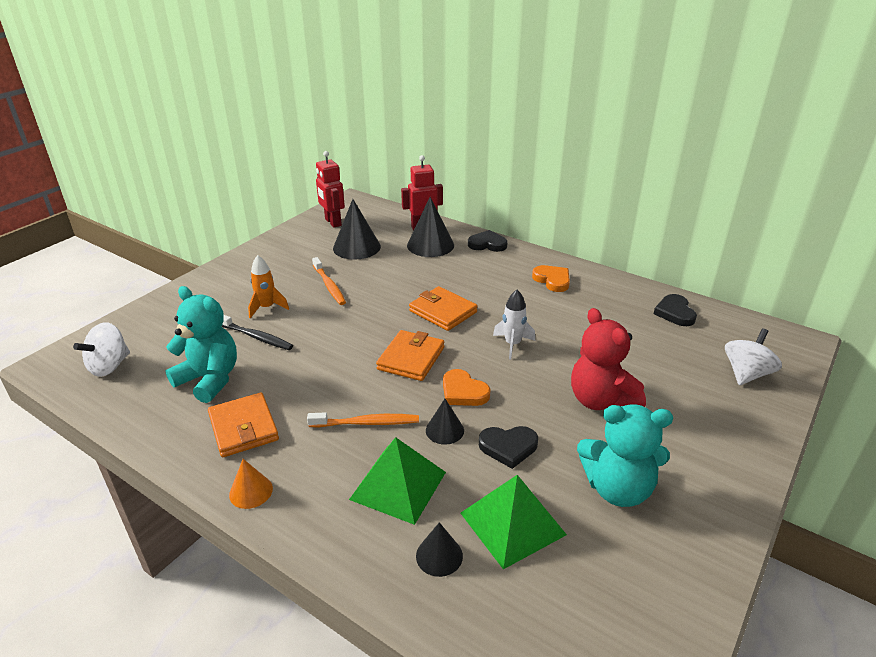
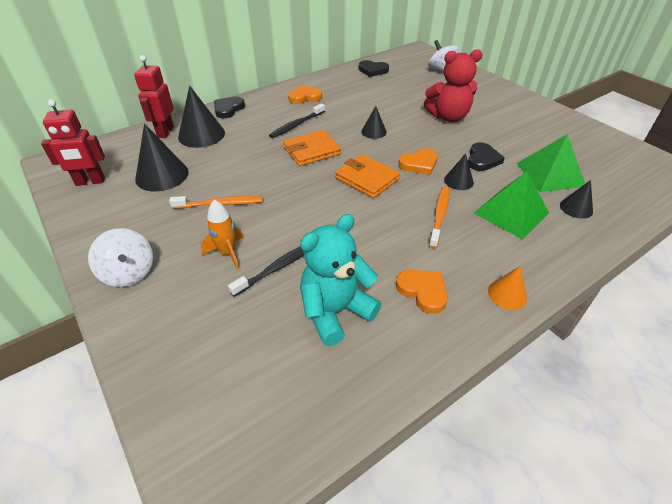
camera: 70 degrees left, 10 degrees up
white spinning top [73,322,130,377] -> white spinning top moved to [88,228,153,287]
orange wallet [208,393,279,457] -> orange heart [396,269,448,314]
white rocket [493,290,535,360] -> black cone [361,106,387,139]
turquoise teddy bear [577,404,673,507] -> none
none -> black toothbrush [269,103,325,138]

